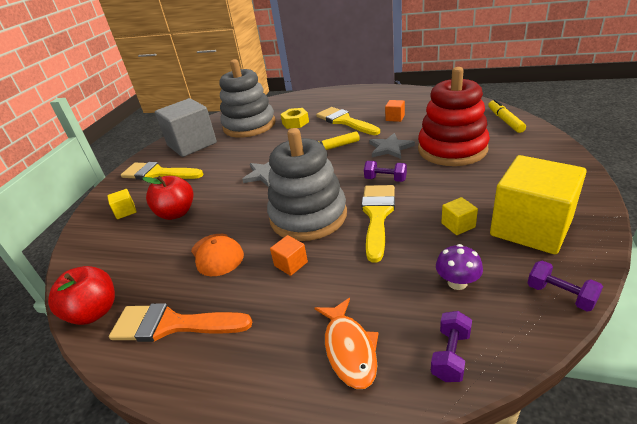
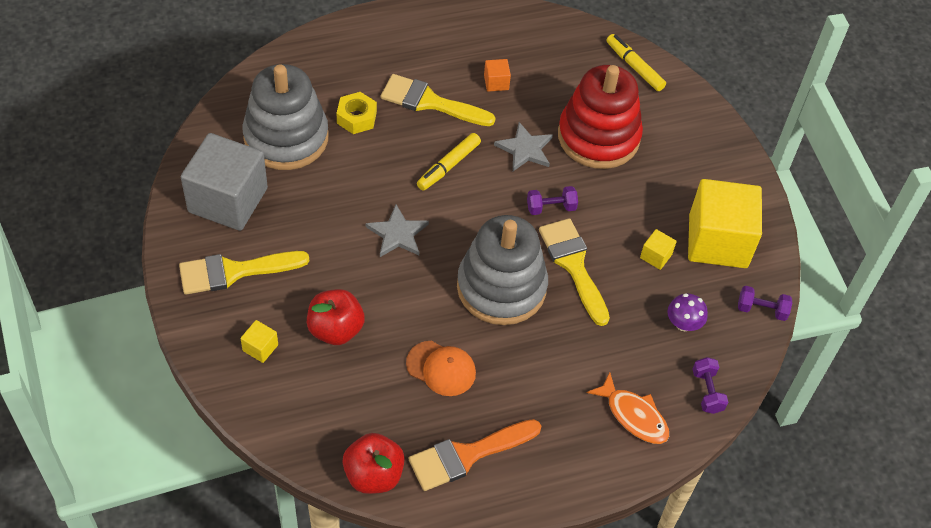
camera: 40 degrees left, 20 degrees up
orange cube [270,235,308,276] -> none

